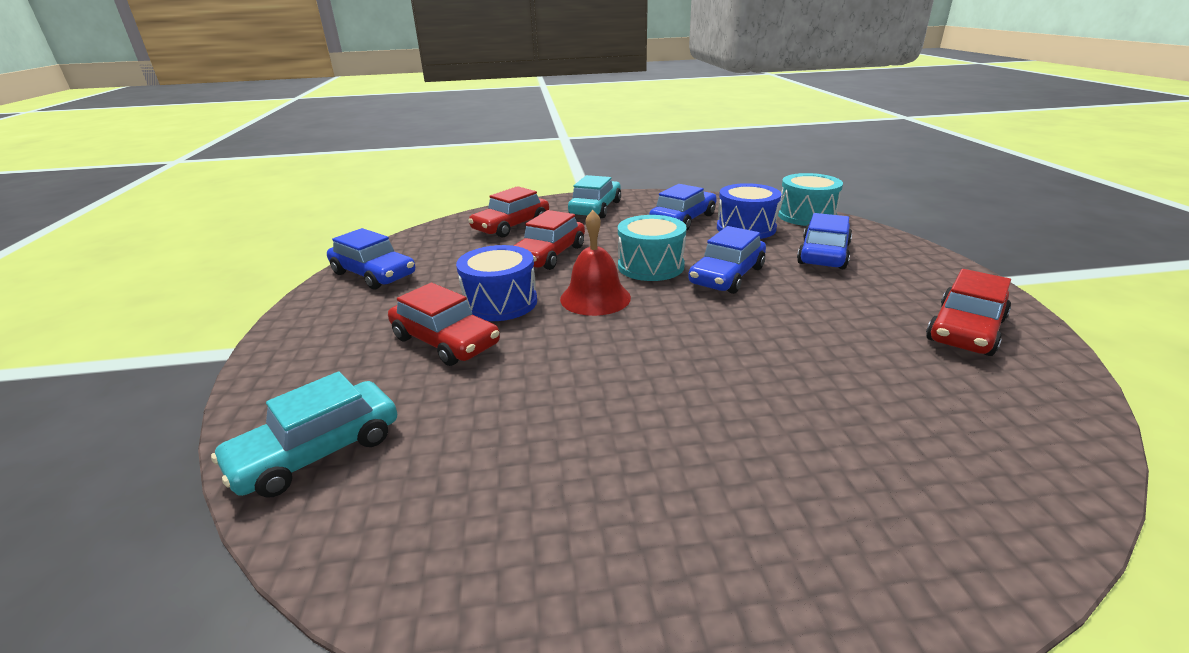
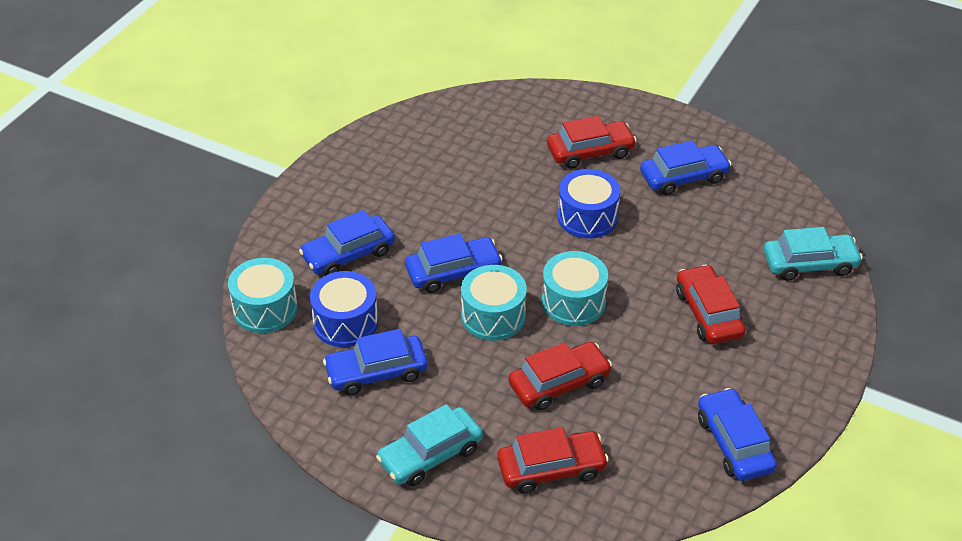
camera: 145 degrees left, 15 degrees up
blue drum [456,245,537,321] -> blue drum moved to [558,169,620,239]
red bell [560,210,631,316] -> turquoise drum [542,251,608,326]
red car [926,269,1011,356] -> red car moved to [547,116,637,169]
none -> blue car [640,140,732,195]

